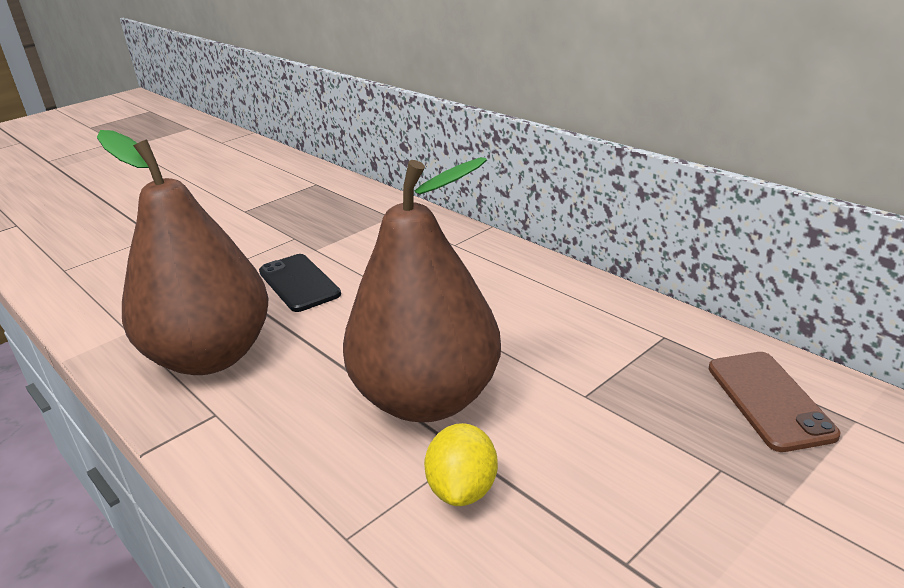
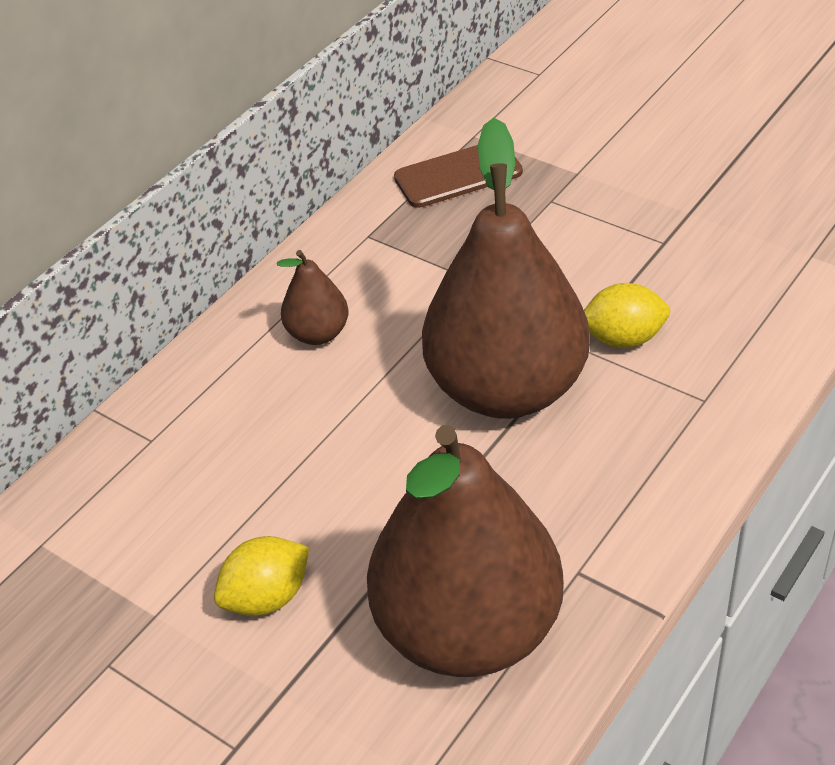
camera: 100 degrees left, 15 degrees up
black phone [259,254,341,312] -> yellow lemon [214,536,309,616]
none -> brown pear [277,250,349,345]

